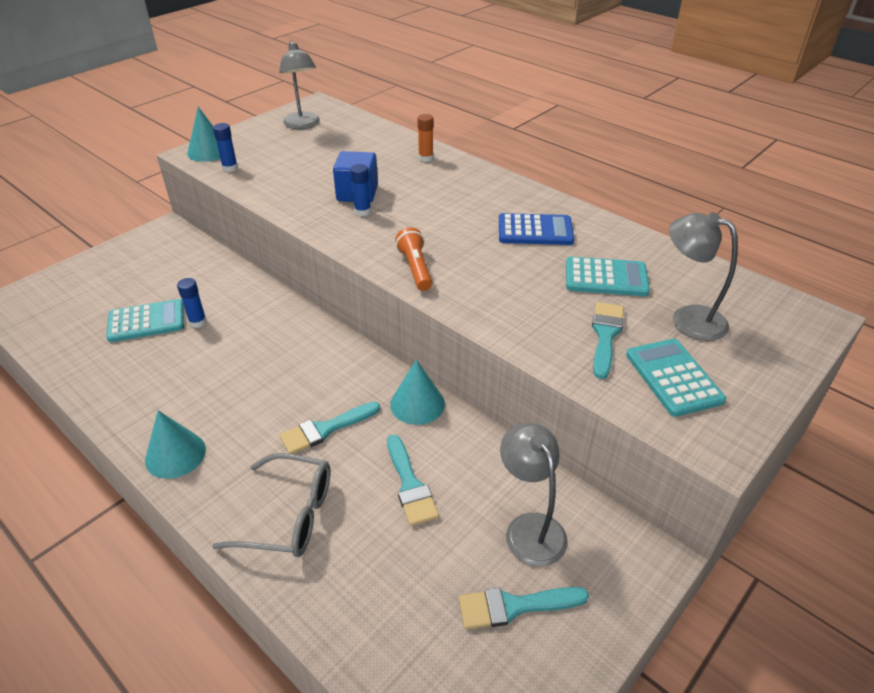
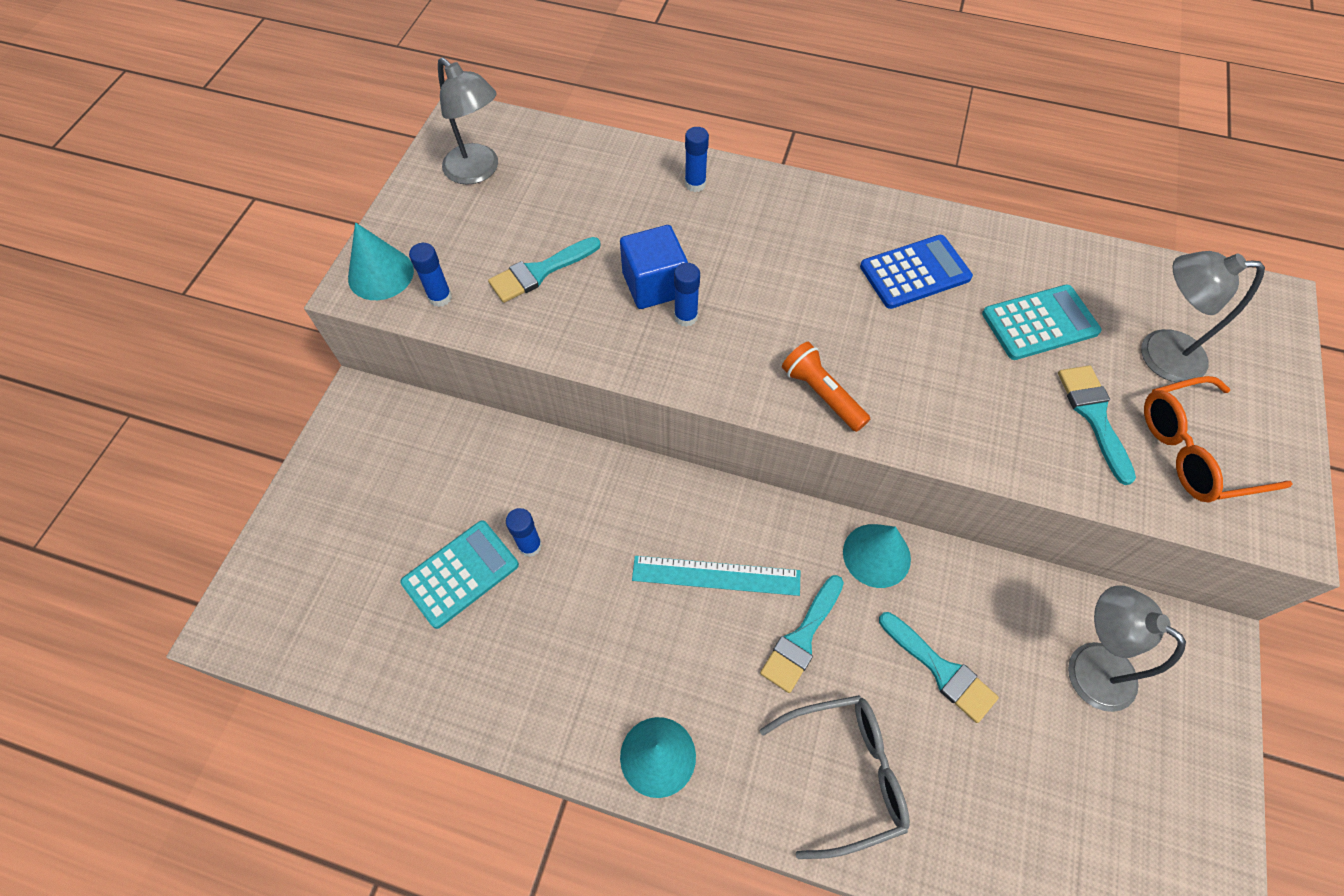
camera: 25 degrees left, 20 degrees up
orange glue stick [417,114,434,162] -> blue glue stick [685,127,709,192]
turquoise brush [459,587,589,629] -> turquoise brush moved to [488,237,601,303]
turquoise calculator [626,339,726,417] -> orange glasses [1144,376,1293,503]
none -> turquoise ruler [632,556,800,596]

